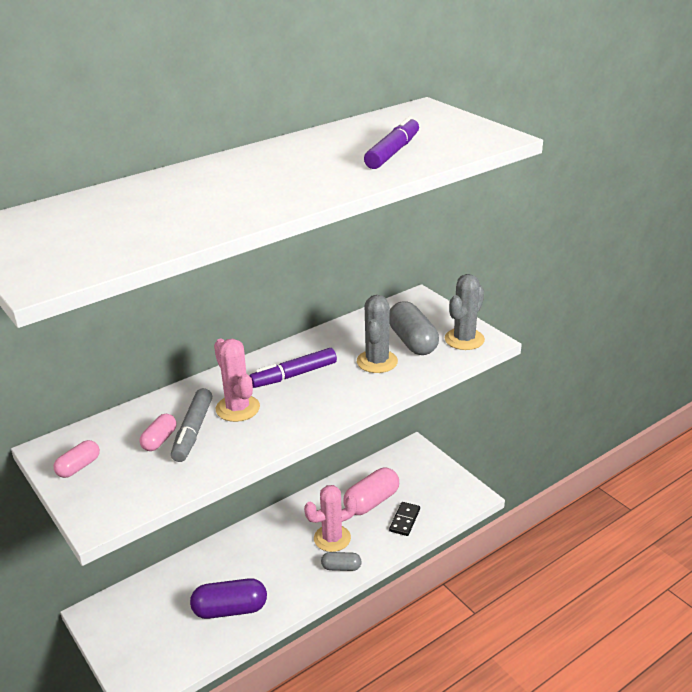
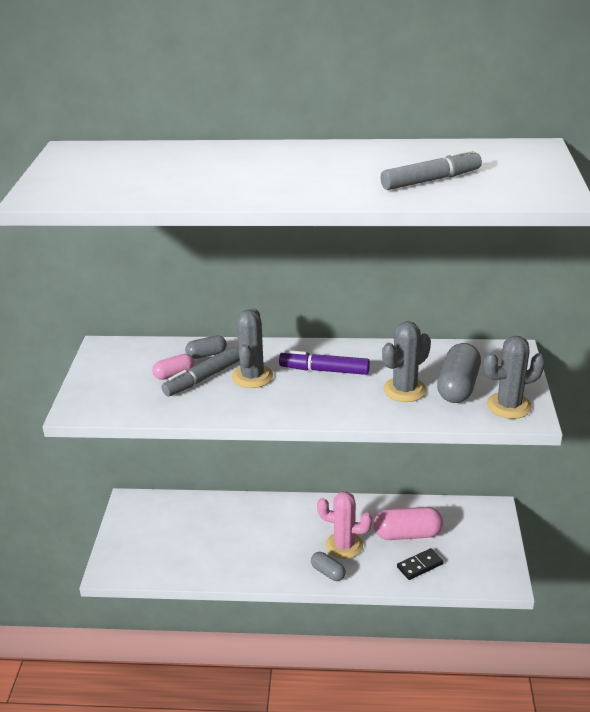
camera: 40 degrees right, 0 degrees up
pink capsule [53,440,100,478] -> none
purple capsule [190,578,267,619] -> none
pink cactus [214,339,260,422] -> grey cactus [232,308,273,388]
purple marker [364,116,419,169] -> grey marker [380,149,482,190]
none -> grey capsule [185,335,227,359]

